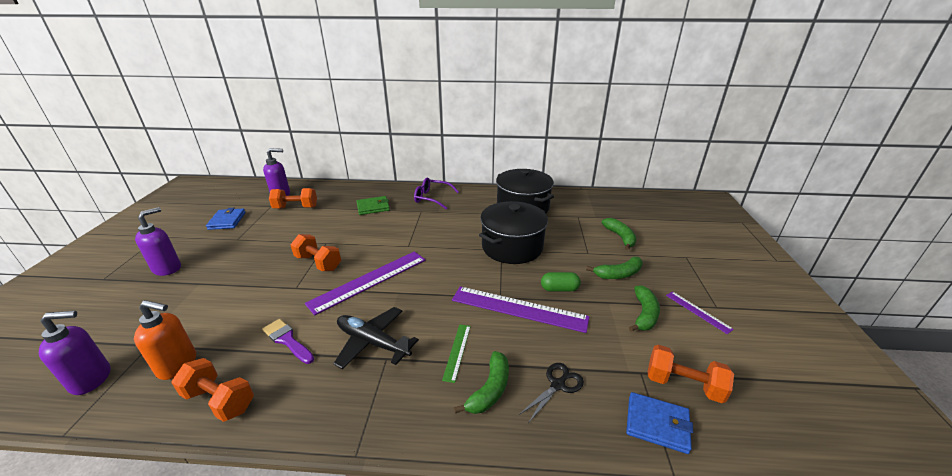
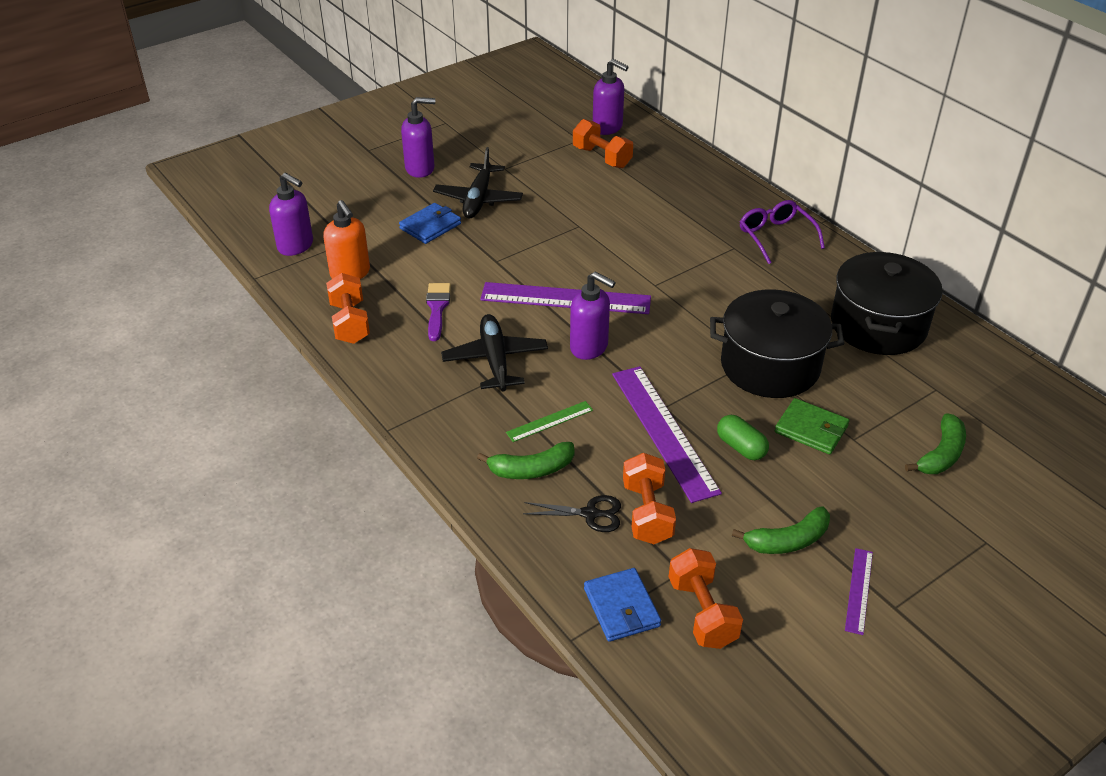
camera: 50 degrees right, 10 degrees up
blue wallet [206,208,246,230] -> blue wallet moved to [399,203,461,244]
orange dumbbell [291,234,341,271] -> orange dumbbell moved to [623,453,676,544]
green wallet [356,196,390,215] -> green wallet moved to [775,398,849,454]
green banana [586,257,643,279] -> none
none -> black plane [433,147,523,218]
none -> purple soap dispenser [570,271,616,360]

